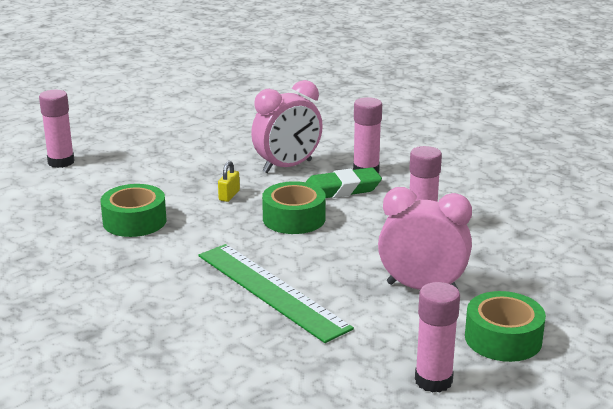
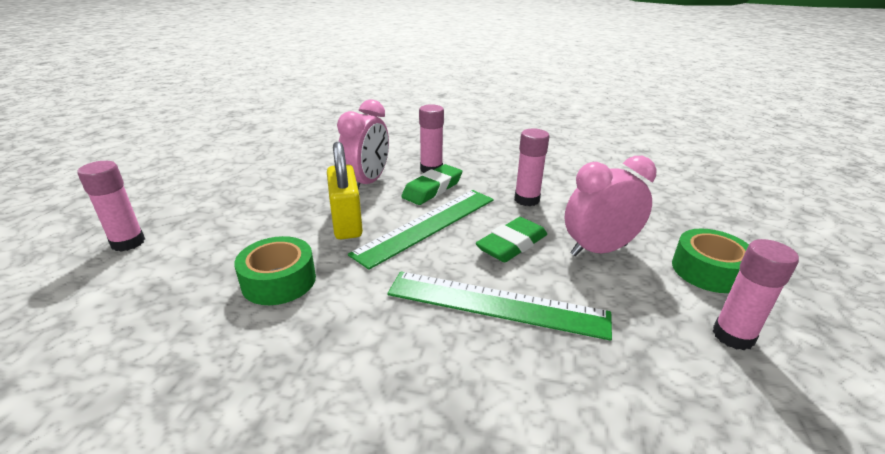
camera: 35 degrees left, 5 degrees up
yellow padlock [218,161,240,202] -> yellow padlock [327,142,363,239], size x2.26
green tape [262,181,326,234] -> green ruler [348,190,494,270]
none -> green eraser [476,217,547,262]

